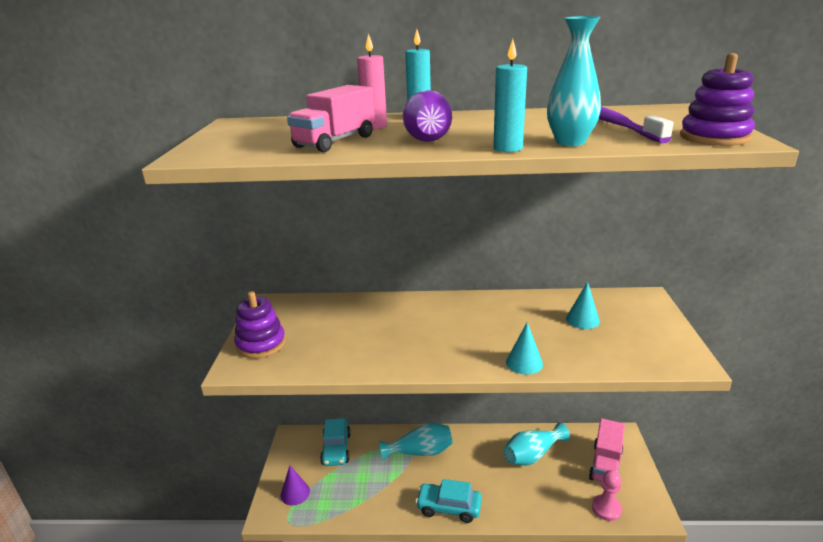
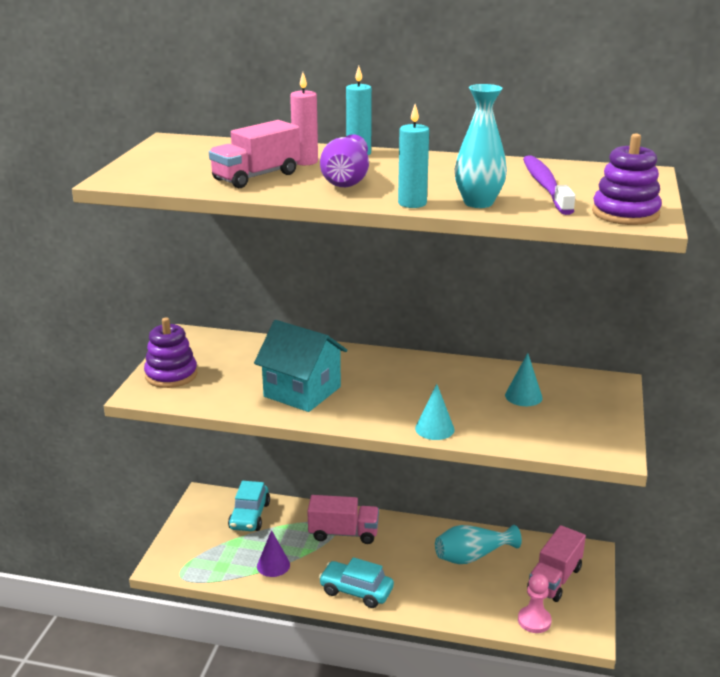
camera: 10 degrees right, 0 degrees up
purple cone [281,466,310,505] -> purple cone moved to [257,530,290,577]
turquoise vase [379,423,453,460] -> pink truck [307,495,379,544]
none -> turquoise house [254,320,347,412]

